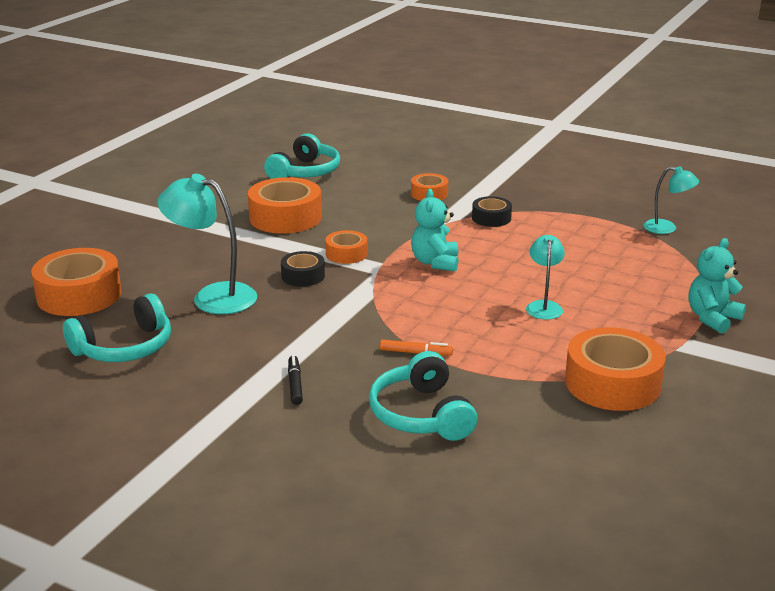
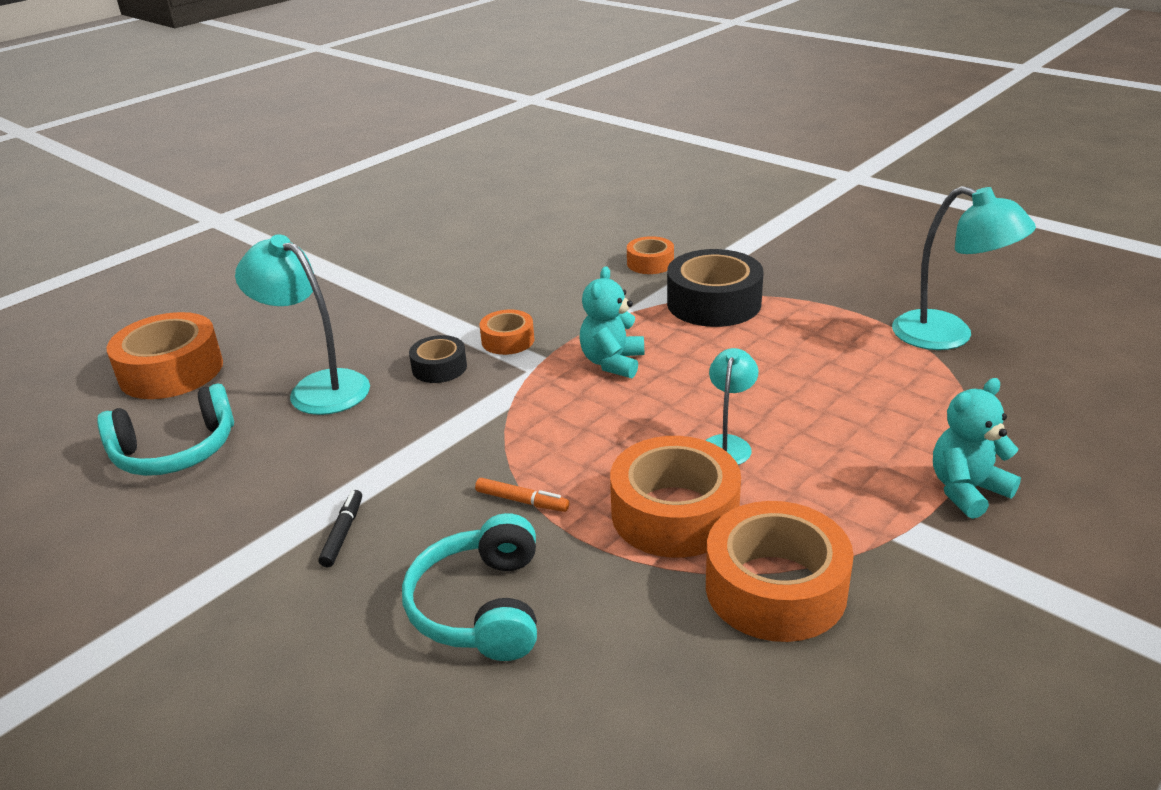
camera: 15 degrees right, 5 degrees up
orange tape [248,177,322,234] -> orange tape moved to [610,436,741,558]
turquoise headphones [264,133,340,179] -> none
black tape [472,196,512,227] -> black tape [667,249,764,327], size x1.85
turquoise lamp [644,166,699,234] -> turquoise lamp [892,186,1036,350], size x1.73

